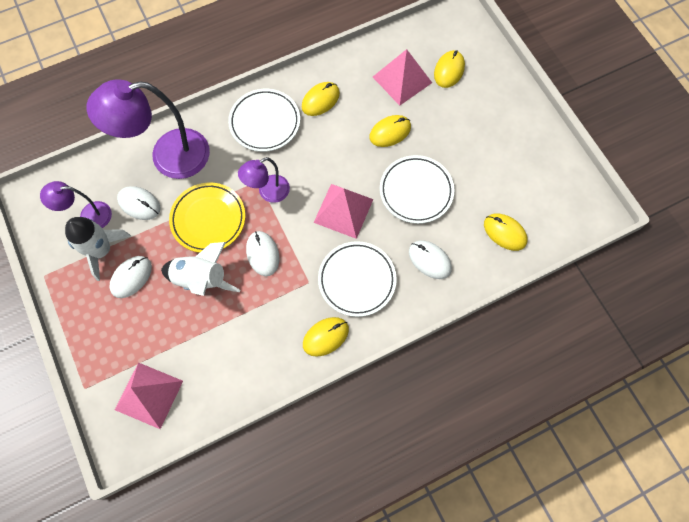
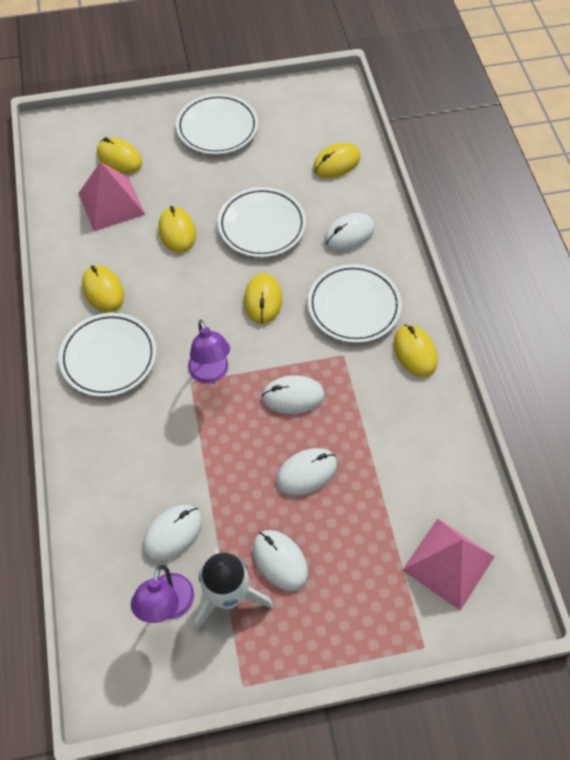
camera: 75 degrees left, 10 degrees down
purple lamp [87,80,210,179] -> none
white rocket [161,242,240,296] -> white mouse [276,448,337,495]
yellow plate [169,183,246,253] -> none
pink pyramid [314,184,373,239] -> yellow mouse [244,273,282,324]
none -> white plate [176,94,258,155]

